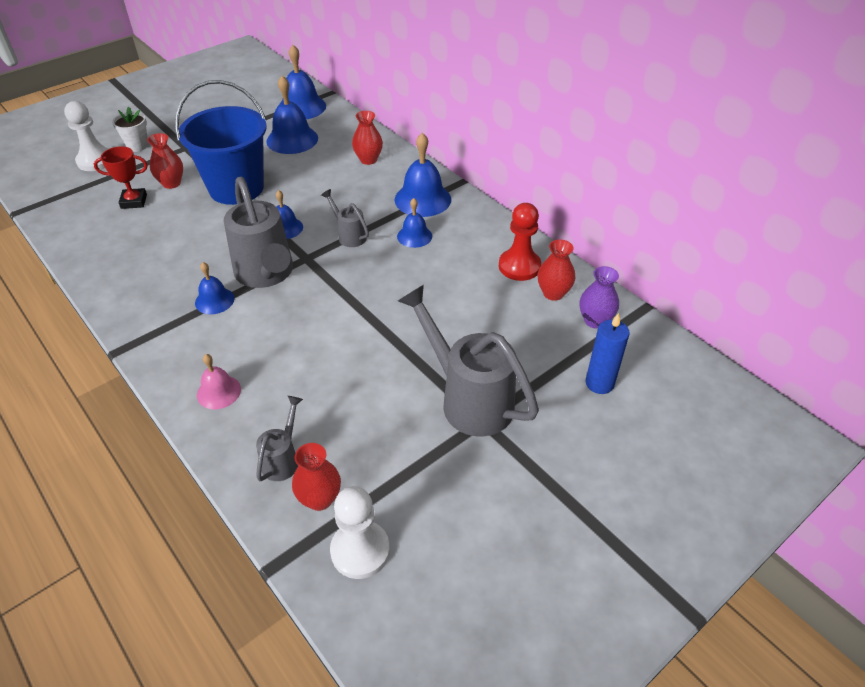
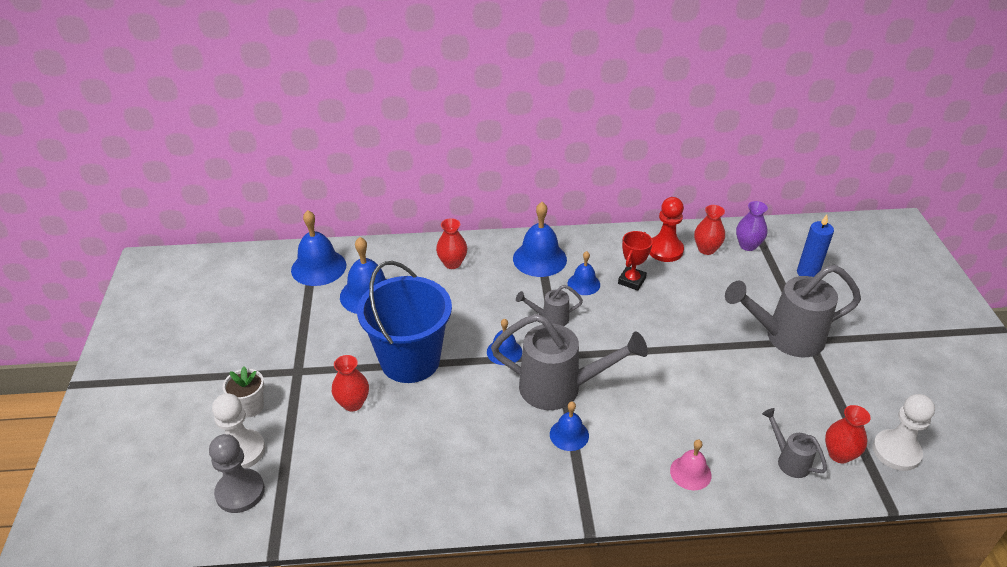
camera: 55 degrees left, 5 degrees down
red trophy [94,146,148,209] -> red trophy moved to [618,231,653,291]
none -> grey pawn [209,434,265,513]

